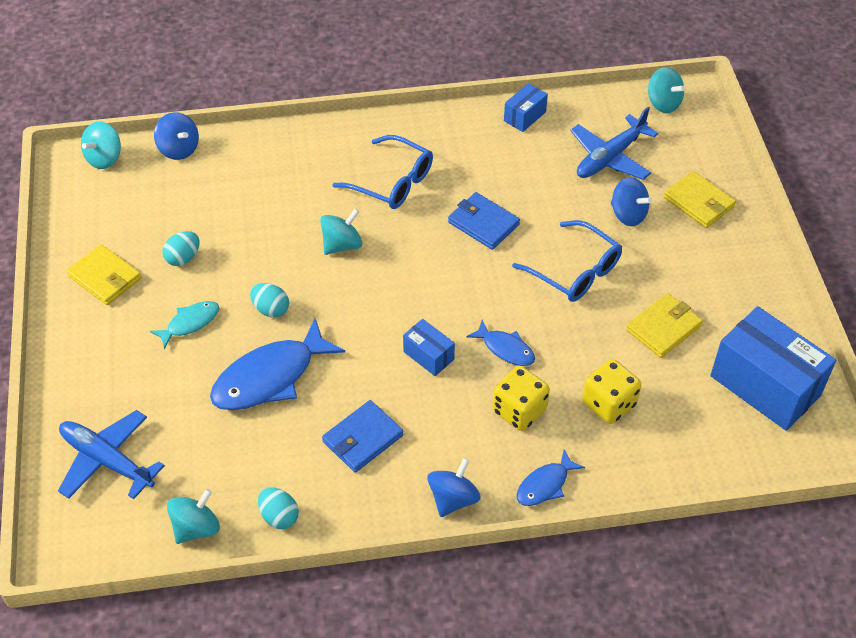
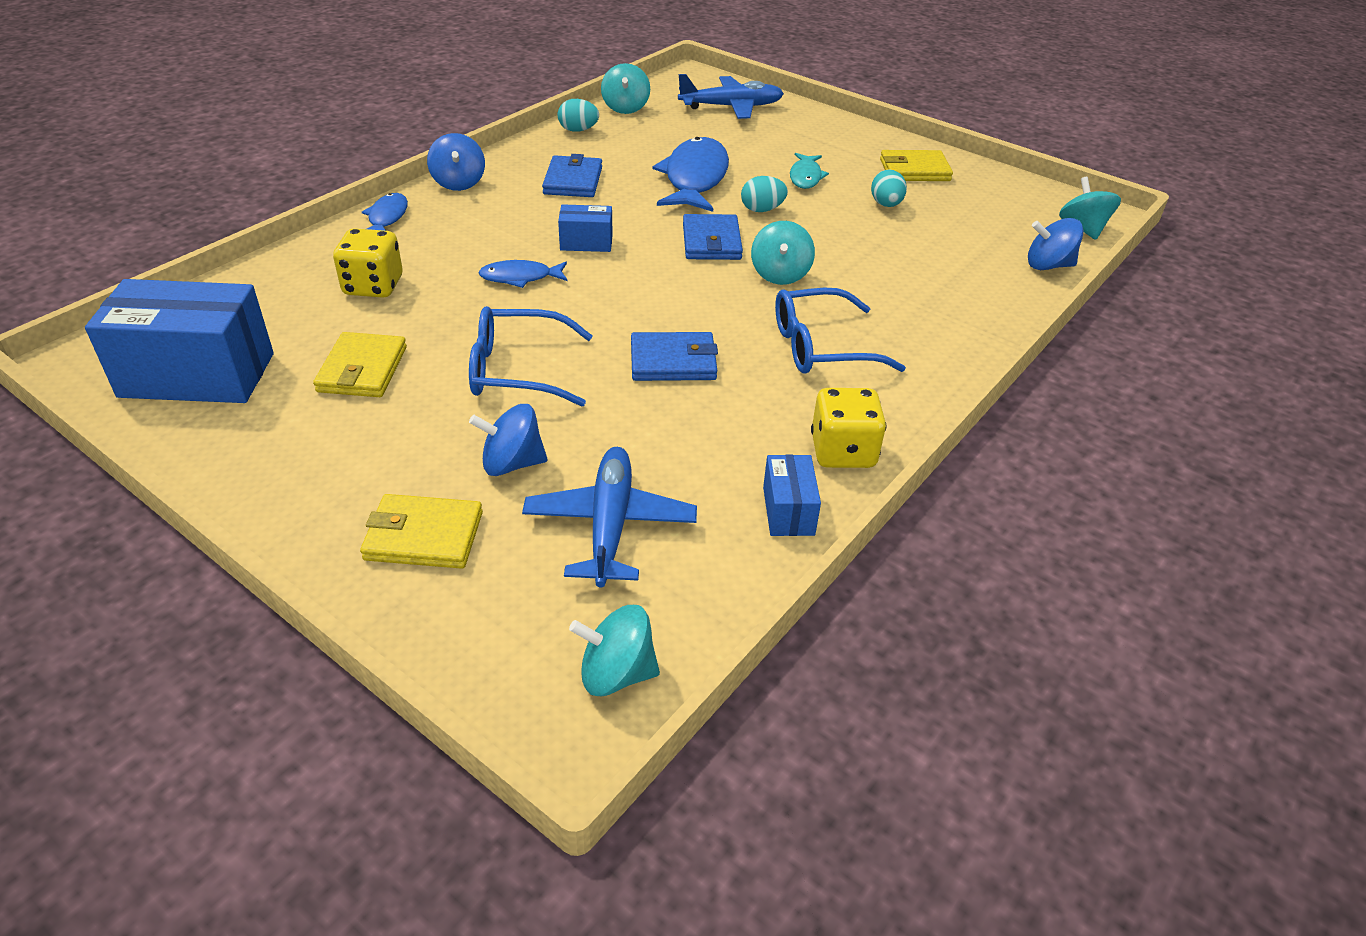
camera: 135 degrees right, 10 degrees down
yellow dice [492,366,550,431] -> yellow dice moved to [811,388,886,468]
none -> blue wallet [683,214,743,260]

